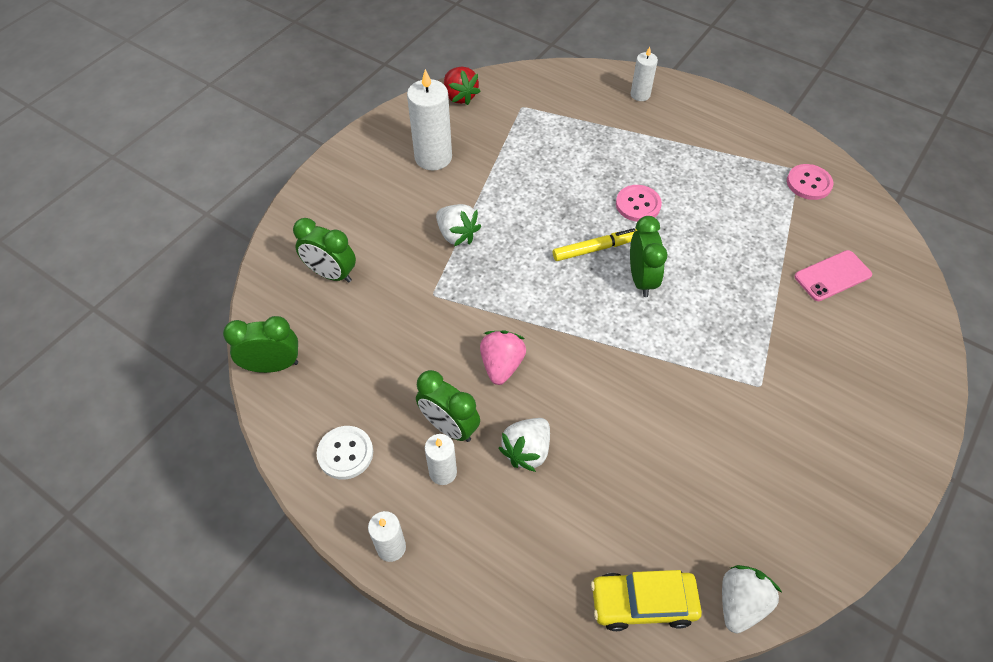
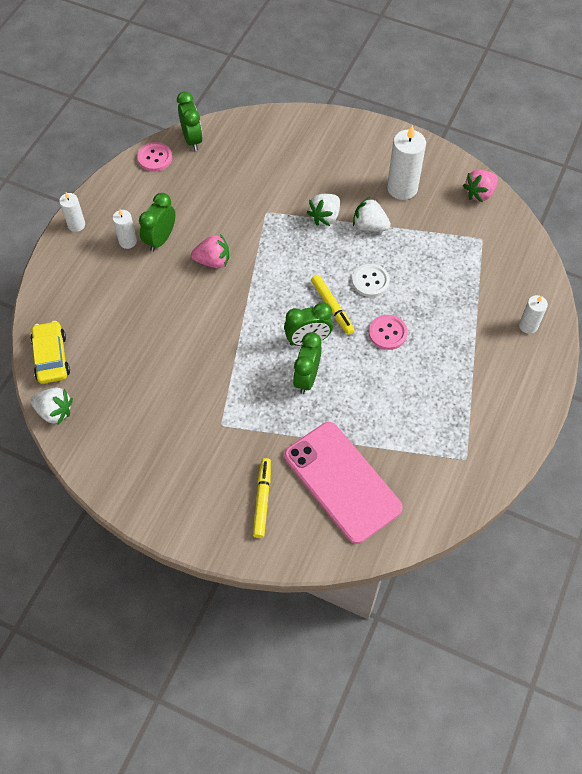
camera: 80 degrees right, 5 degrees up
green clock [293,218,356,283] -> green clock moved to [293,332,322,394]
white button [317,426,373,480] -> white button moved to [352,264,390,297]
red strawberry [444,67,481,105] -> pink strawberry [463,170,498,203]
white strawberry [499,418,550,472] -> white strawberry moved to [353,197,391,231]
pink button [787,164,833,200] -> pink button moved to [137,142,172,172]
pink phone [794,250,872,301] -> pink phone [284,422,403,544], size x1.95
none -> yellow marker [253,458,271,538]

